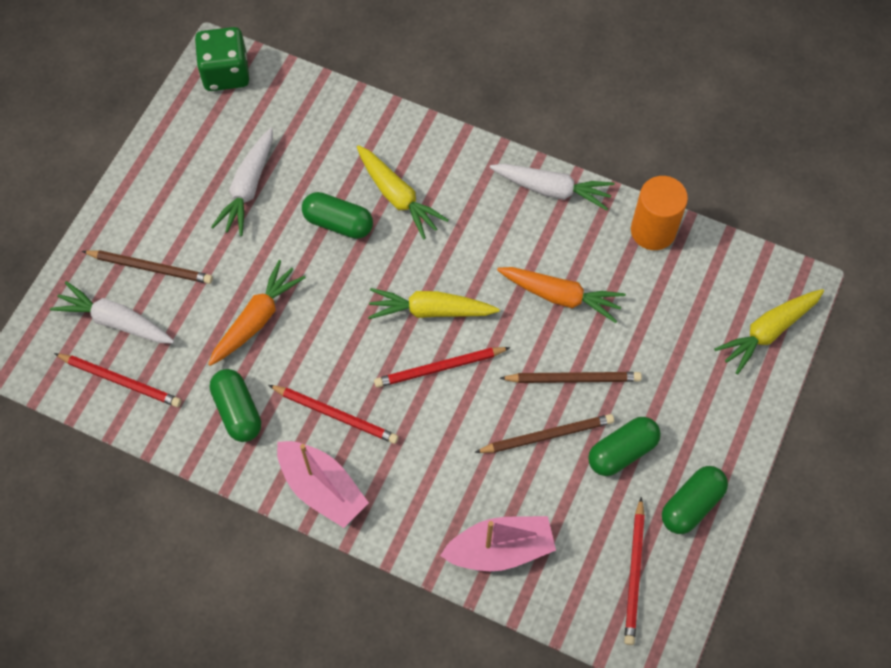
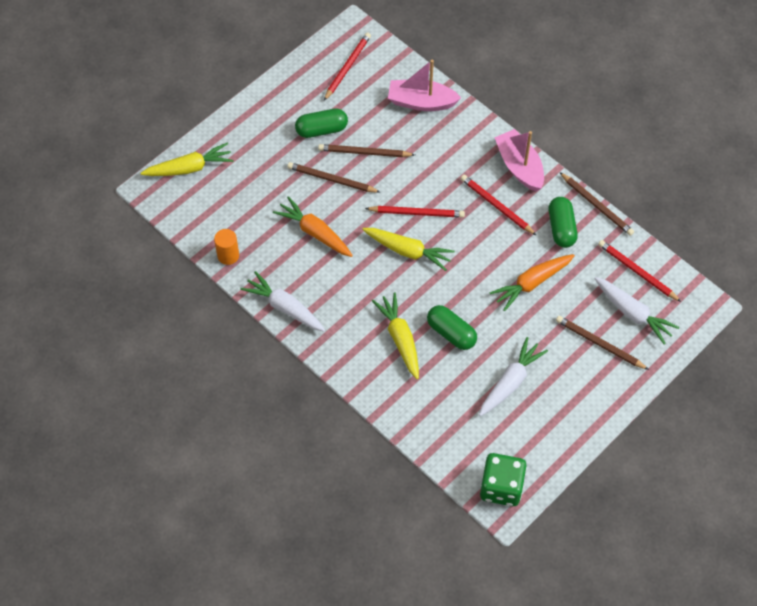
camera: 160 degrees left, 5 degrees down
orange cylinder [631,176,688,250] -> orange cylinder [214,229,239,265], size x0.64
green capsule [662,466,728,534] -> none
none -> brown pencil [559,172,634,236]

